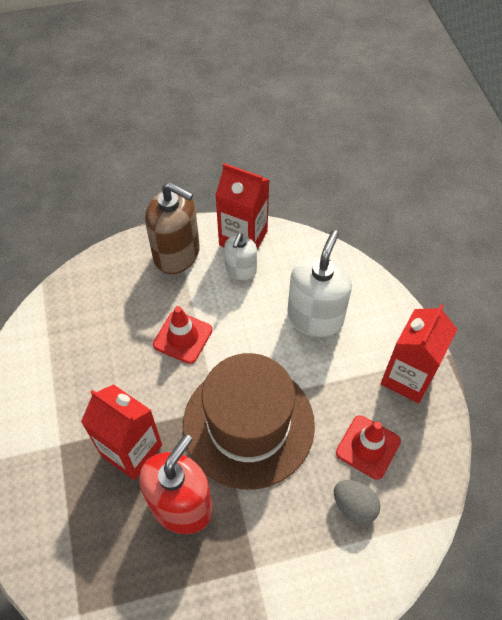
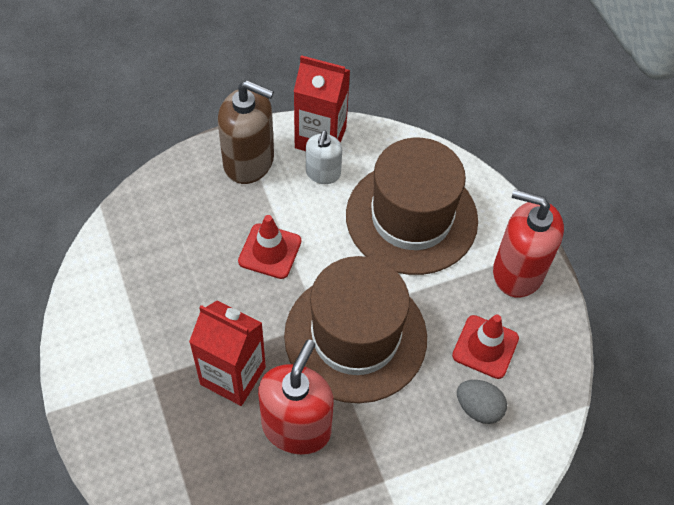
camera: 10 degrees left, 0 degrees up
white soap dispenser [287,230,352,337] -> brown hat [346,138,478,275]
red carton [381,304,457,404] -> red soap dispenser [493,189,564,297]

